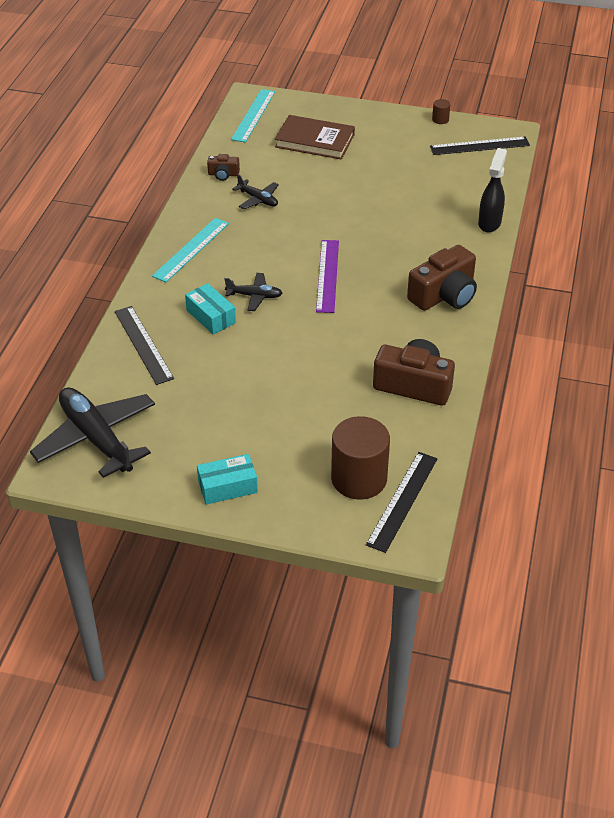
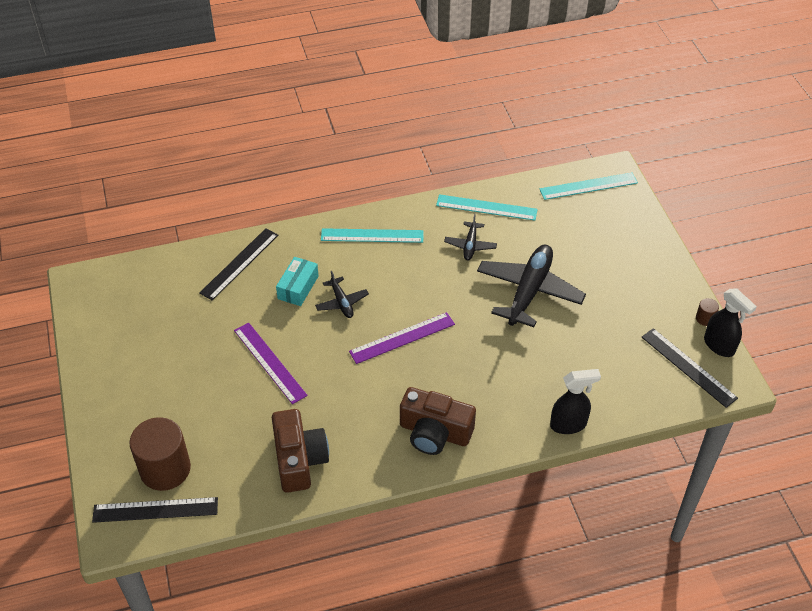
camera: 60 degrees right, 5 degrees up
black plane [30,387,155,478] -> black plane moved to [477,244,586,327]
turquoise box [197,454,258,504] -> none
brown camera [207,154,240,181] -> turquoise ruler [436,194,538,221]
brown book [275,115,355,160] -> none
none -> purple ruler [234,322,308,404]
none -> black spray bottle [704,288,757,357]

